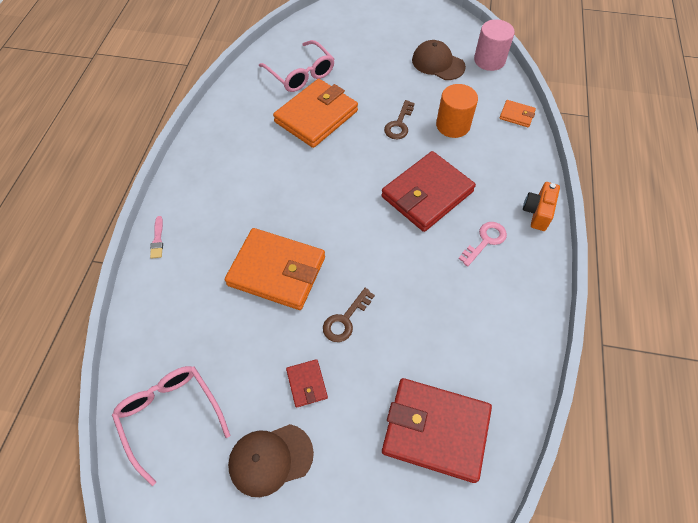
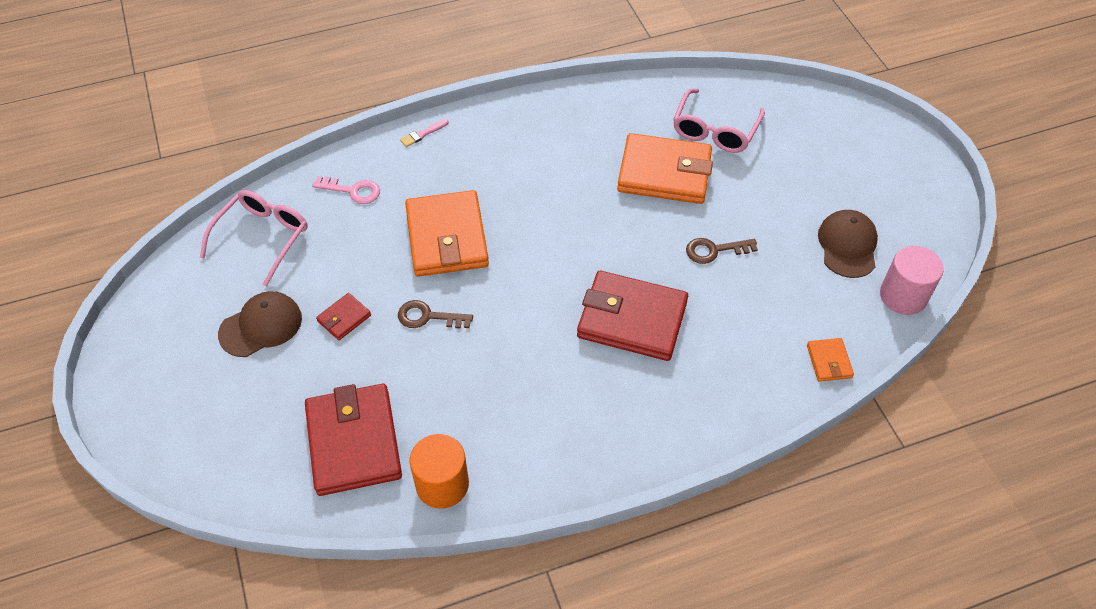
camera: 60 degrees right, 5 degrees down
brown cap [228,424,314,497] -> brown cap turned 105 degrees clockwise [218,291,302,357]
orange cylinder [436,84,478,138] -> orange cylinder moved to [410,434,469,509]
pink key [459,222,507,267] -> pink key moved to [312,176,380,204]
orange camera [523,182,560,231] -> none

